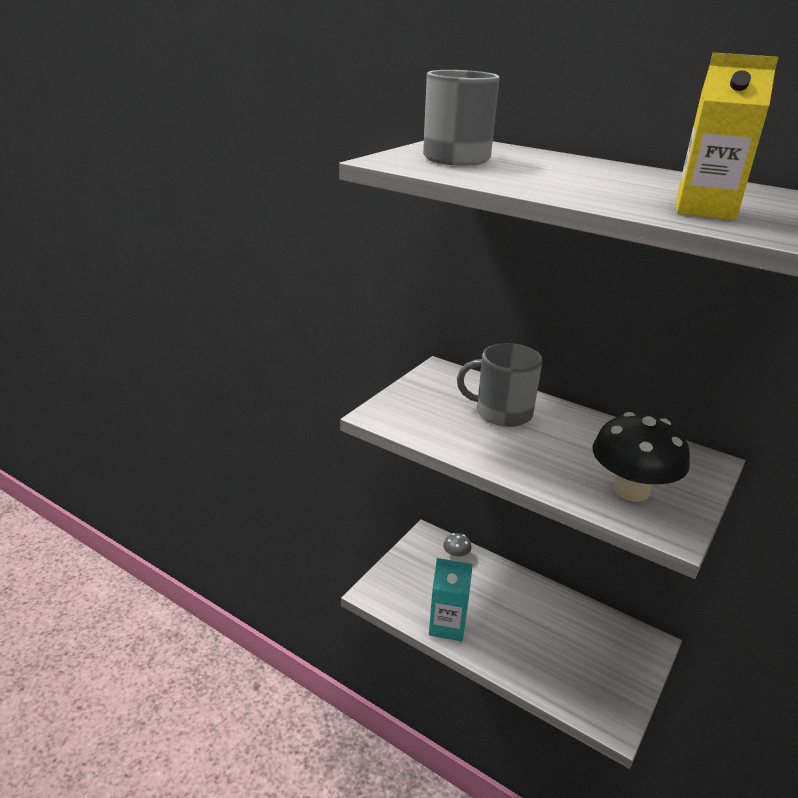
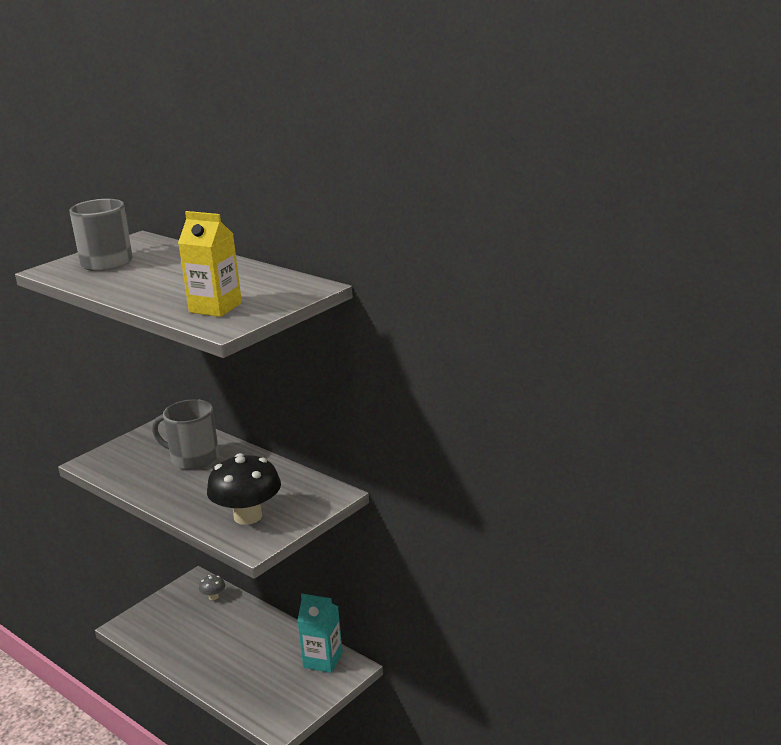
camera: 10 degrees right, 5 degrees down
turquoise carton [429,558,473,641] -> turquoise carton moved to [297,594,343,673]

